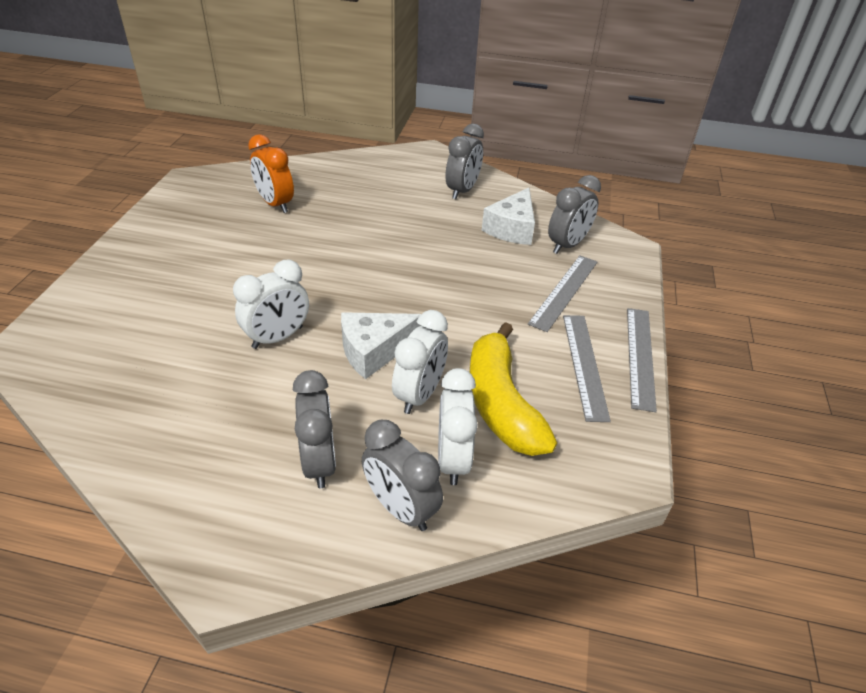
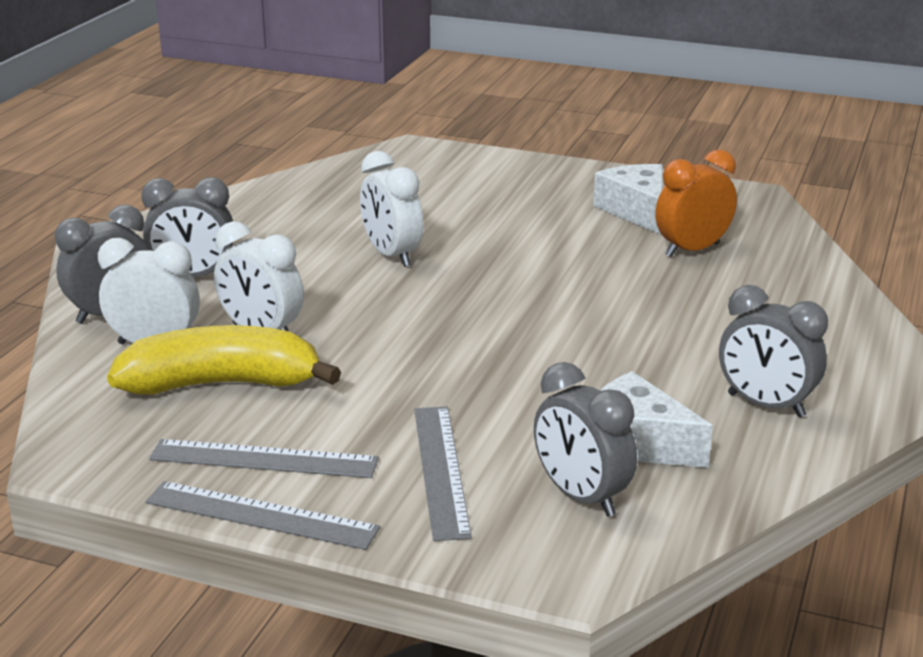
camera: 100 degrees right, 15 degrees down
white cheese [341,312,421,379] -> white cheese moved to [593,164,663,234]
grey ruler [528,255,597,332] -> grey ruler turned 45 degrees clockwise [414,407,472,541]

